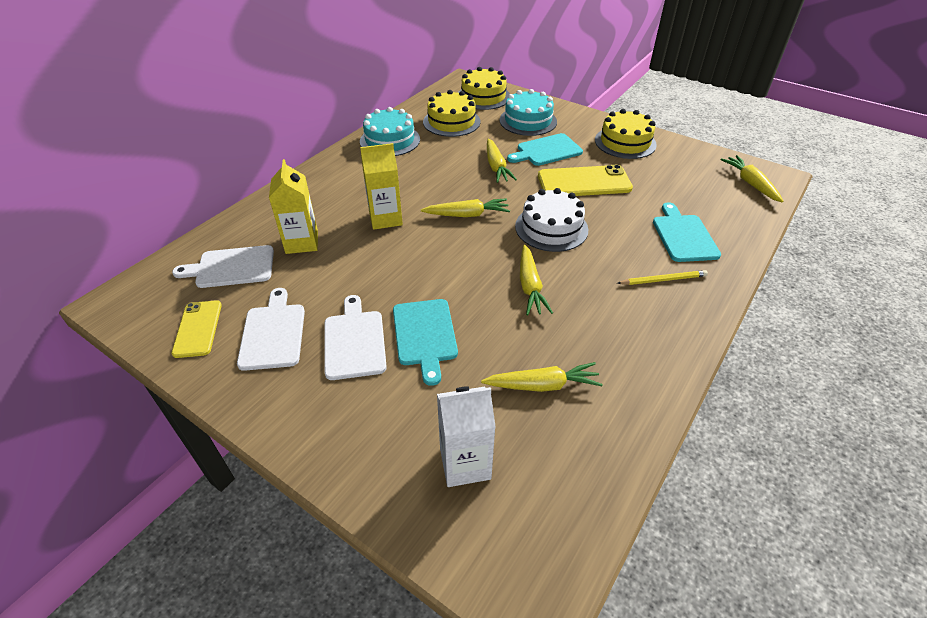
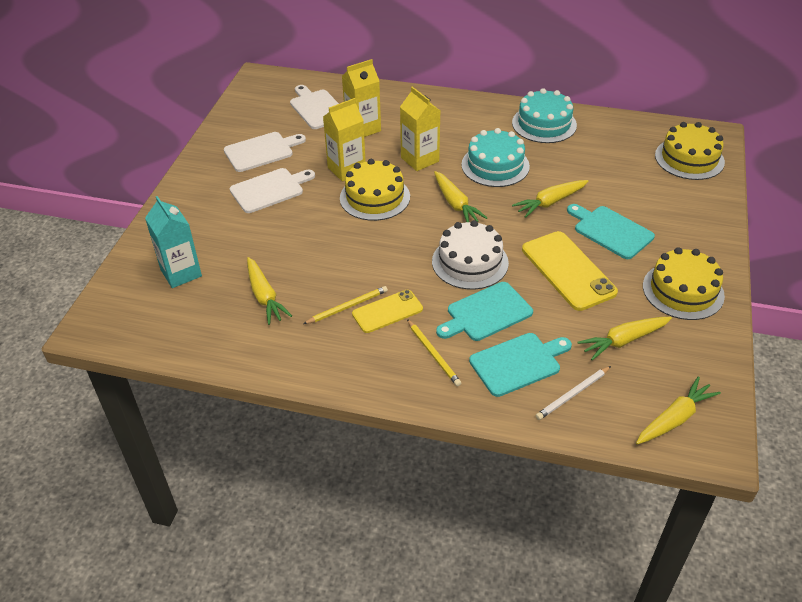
camera: 70 degrees right, 0 degrees up
yellow phone [172,300,222,358] -> yellow phone moved to [352,290,423,333]
turquoise cutting board [393,299,458,386] -> turquoise cutting board moved to [436,282,533,341]
yellow cake [423,90,481,137] -> yellow cake moved to [340,159,410,221]
white carton [437,386,496,487] -> turquoise carton [145,196,202,288]
turquoise cake [499,89,557,136] -> turquoise cake moved to [461,128,530,187]
yellow carrot [520,245,553,315] -> yellow carrot moved to [577,317,672,360]
none -> yellow pencil [303,286,388,324]
none -> yellow carton [323,98,366,182]
none -> white pencil [536,366,611,420]

